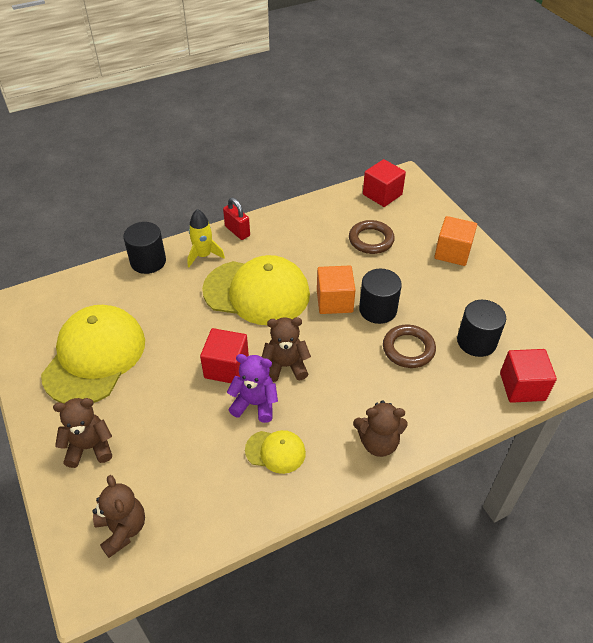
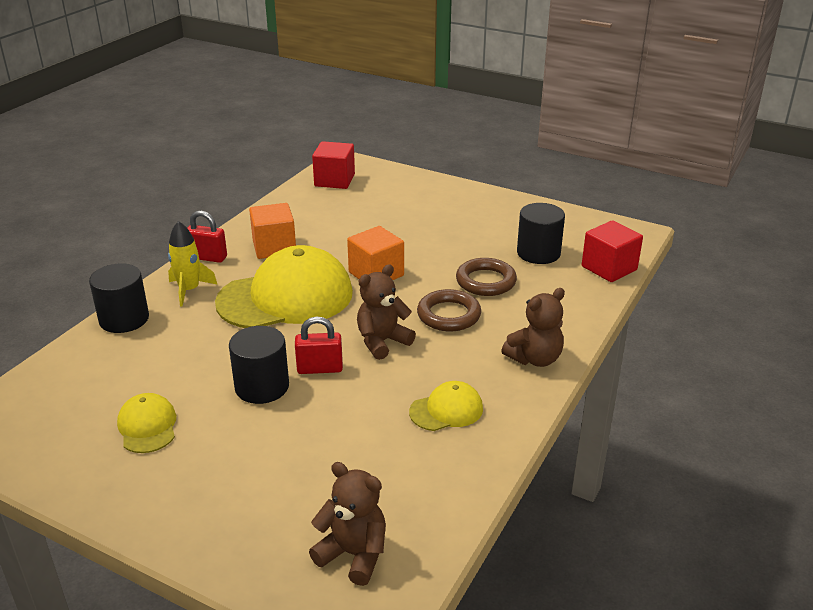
camera: 35 degrees left, 15 degrees down
yellow cap [41,305,145,404] -> yellow cap [117,393,176,453], size x0.47
brown teddy bear [53,398,112,468] -> none
red cube [200,328,249,383] -> red padlock [295,316,343,374]
purple teddy bear [227,354,278,423] -> none
brown ring [349,220,395,254] -> brown ring moved to [417,289,481,331]
black cylinder [359,269,402,324] -> black cylinder moved to [229,326,289,404]
orange cube [434,216,477,266] -> orange cube moved to [249,203,296,259]

